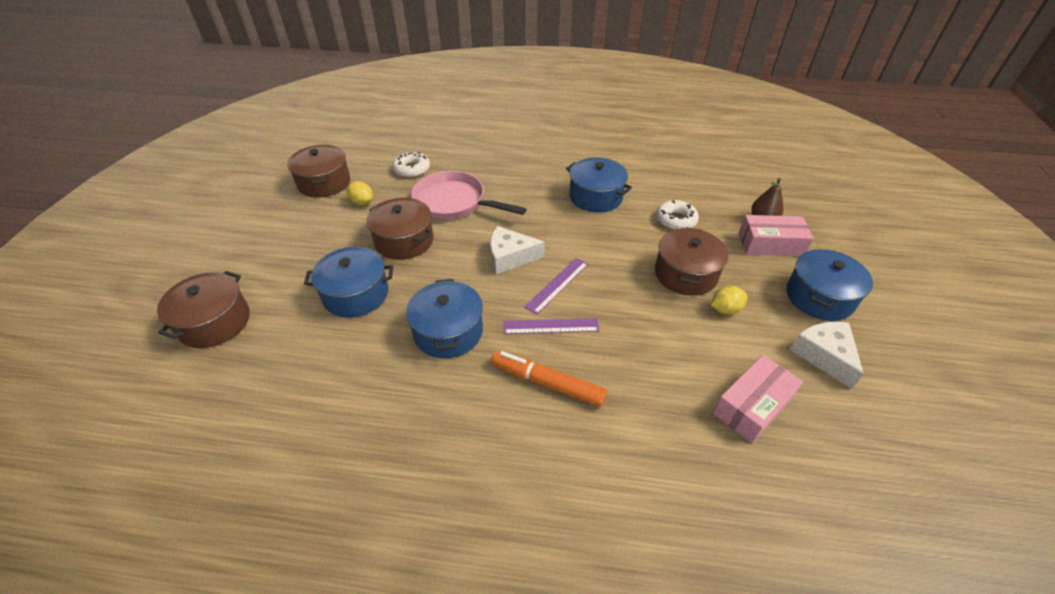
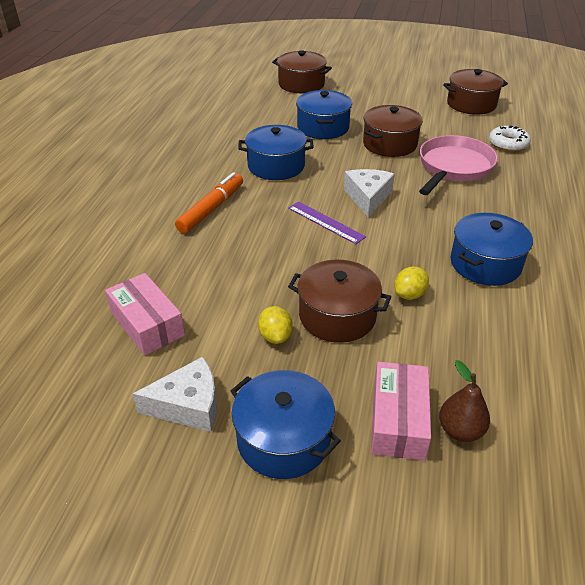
camera: 95 degrees right, 5 degrees down
yellow lemon [347,181,373,205] -> yellow lemon moved to [394,267,429,300]
purple ruler [504,318,599,334] -> none
white donut [656,200,699,230] -> none

